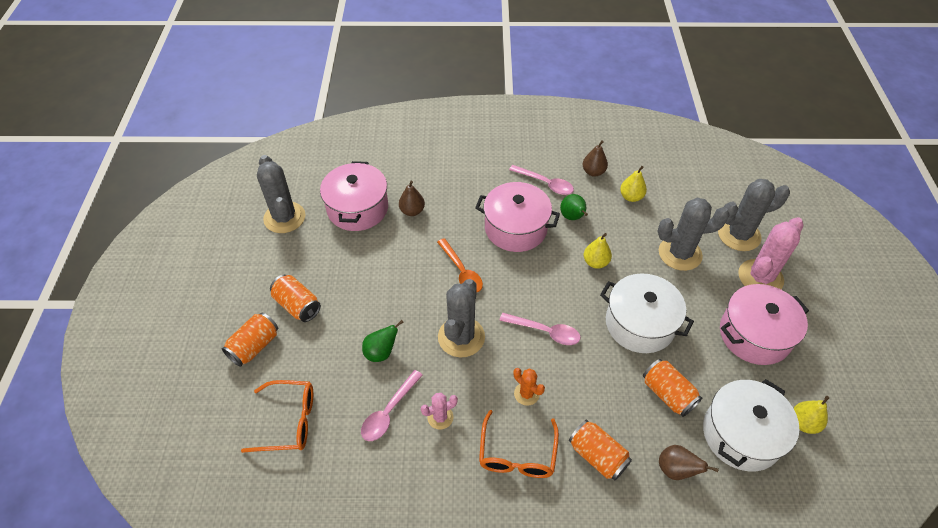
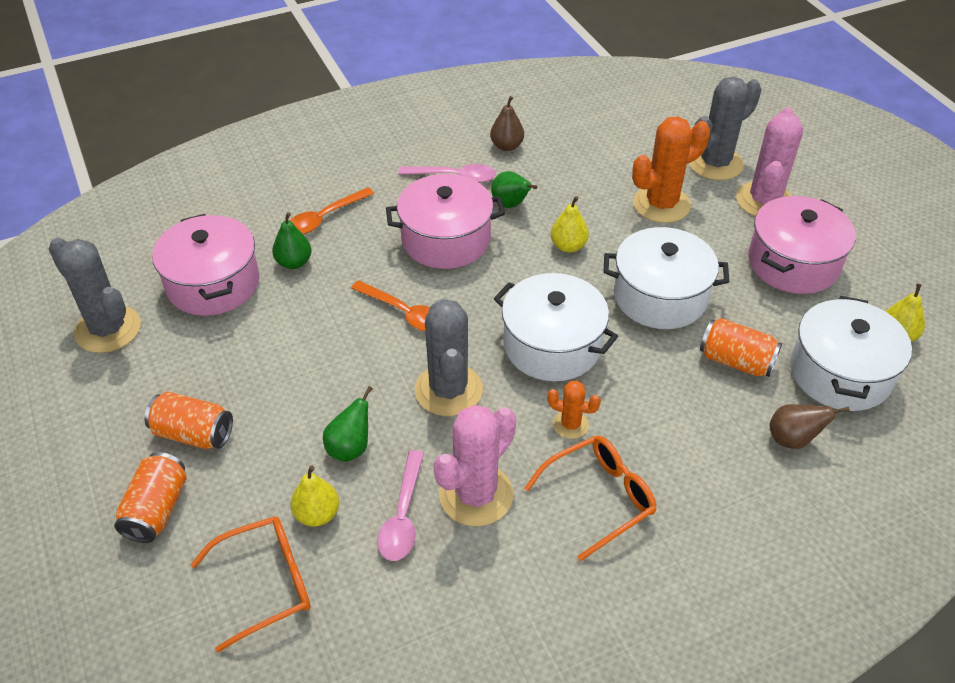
camera: 25 degrees left, 5 degrees down
brown pear [399,181,425,216] -> green pear [272,212,312,269]
pink cactus [421,393,458,430] -> pink cactus [433,405,516,526], size x1.95
orange glasses [479,410,559,478] -> orange glasses turned 105 degrees counterclockwise [524,436,657,561]
pink spoon [499,313,581,345] -> white pot [494,273,618,381]
orange can [569,420,632,480] -> none
yellow pear [620,166,647,202] -> yellow pear moved to [291,466,339,527]
grey cactus [657,197,730,271] -> orange cactus [632,117,710,223]
none -> orange spoon [290,187,375,234]

